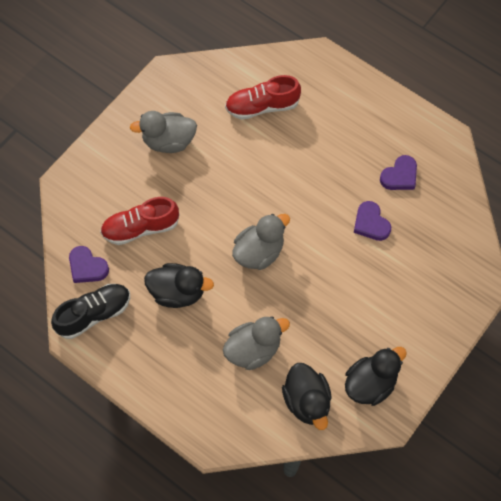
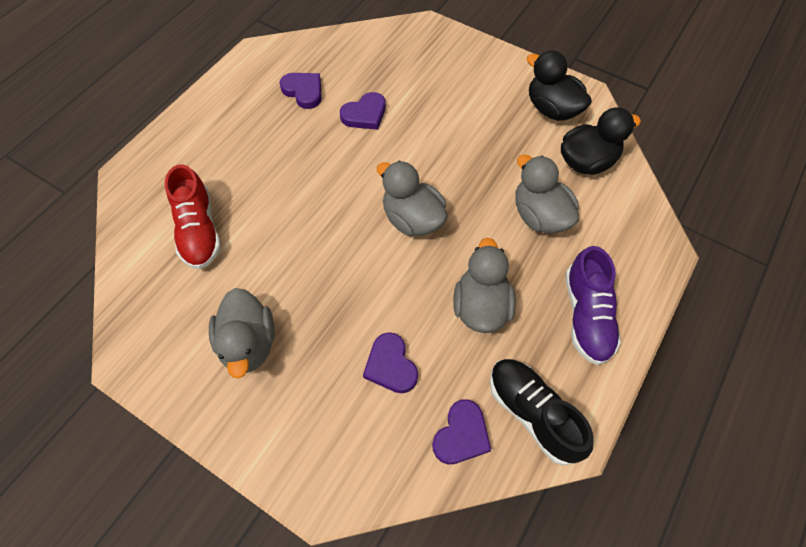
camera: 95 degrees left, 5 degrees down
red shoe [100,197,179,245] -> purple heart [363,332,418,393]
black duck [144,263,214,308] -> grey duck [453,238,516,333]
none -> purple shoe [565,246,621,365]

